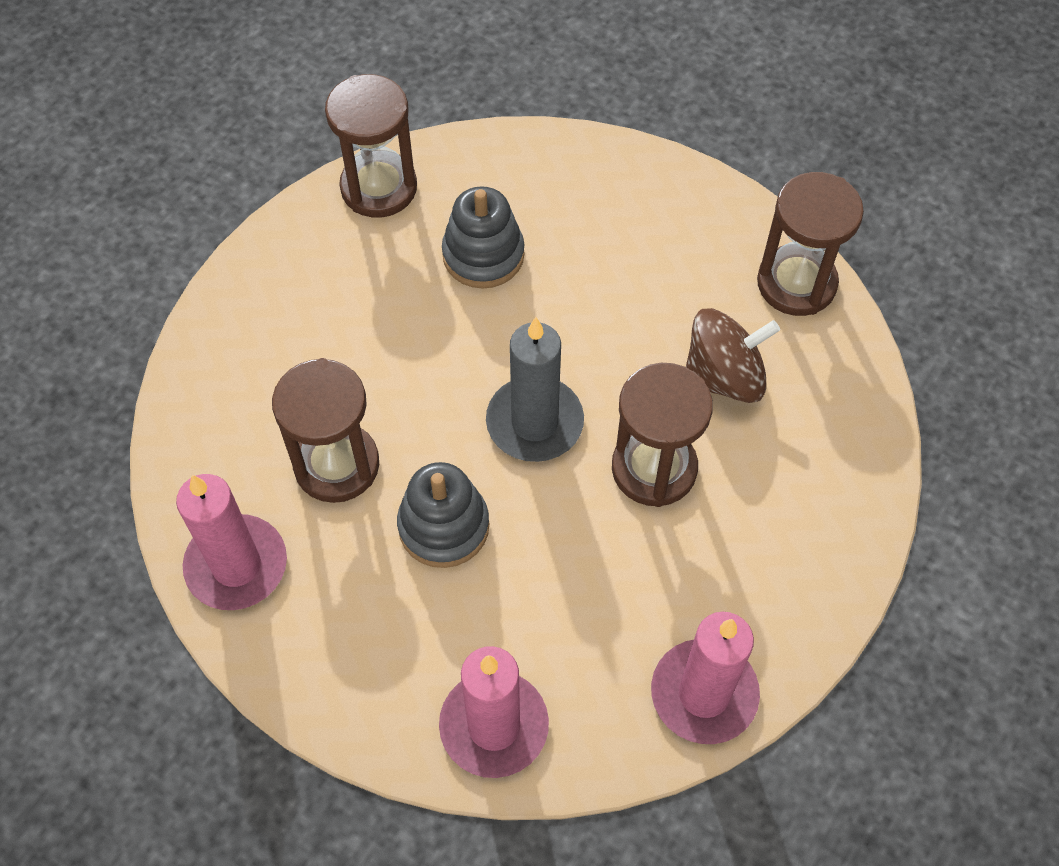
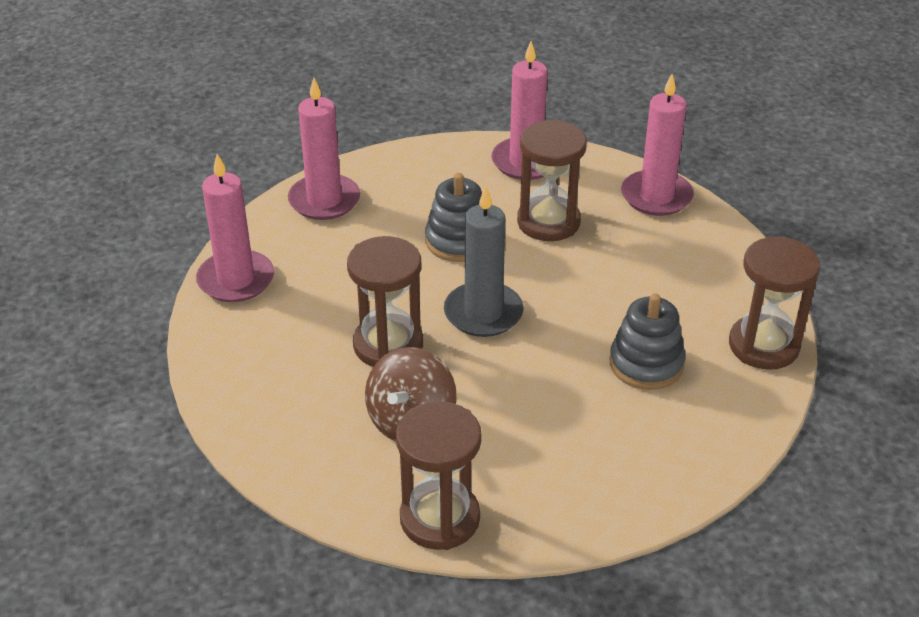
camera: 130 degrees right, 20 degrees down
none -> pink candle [621,74,694,216]

